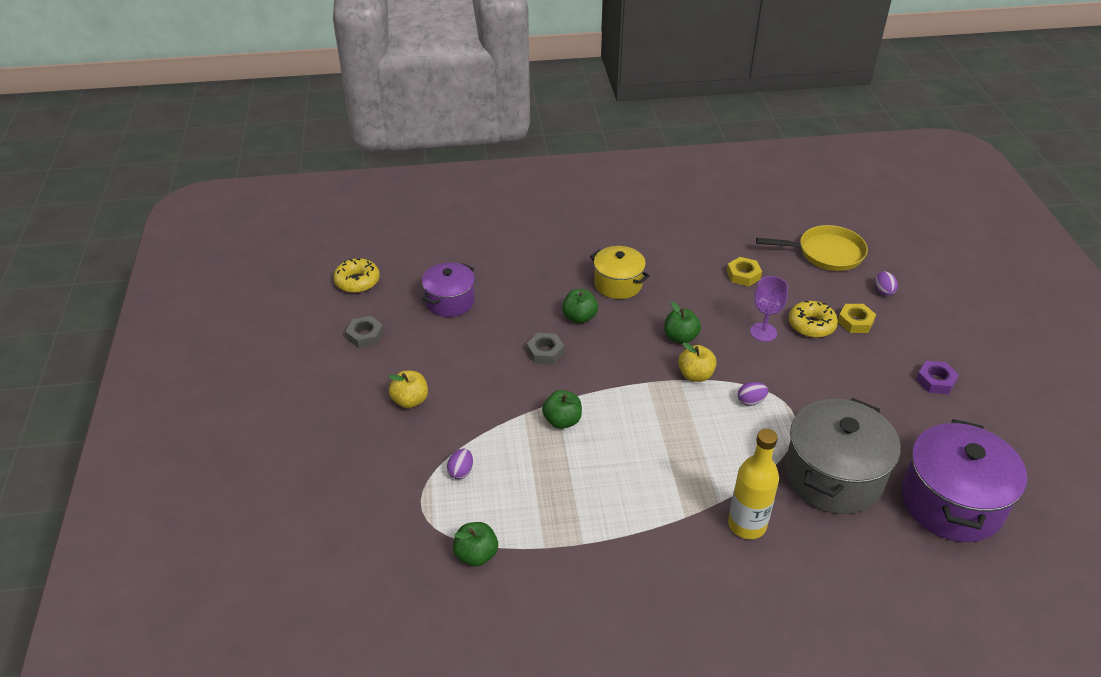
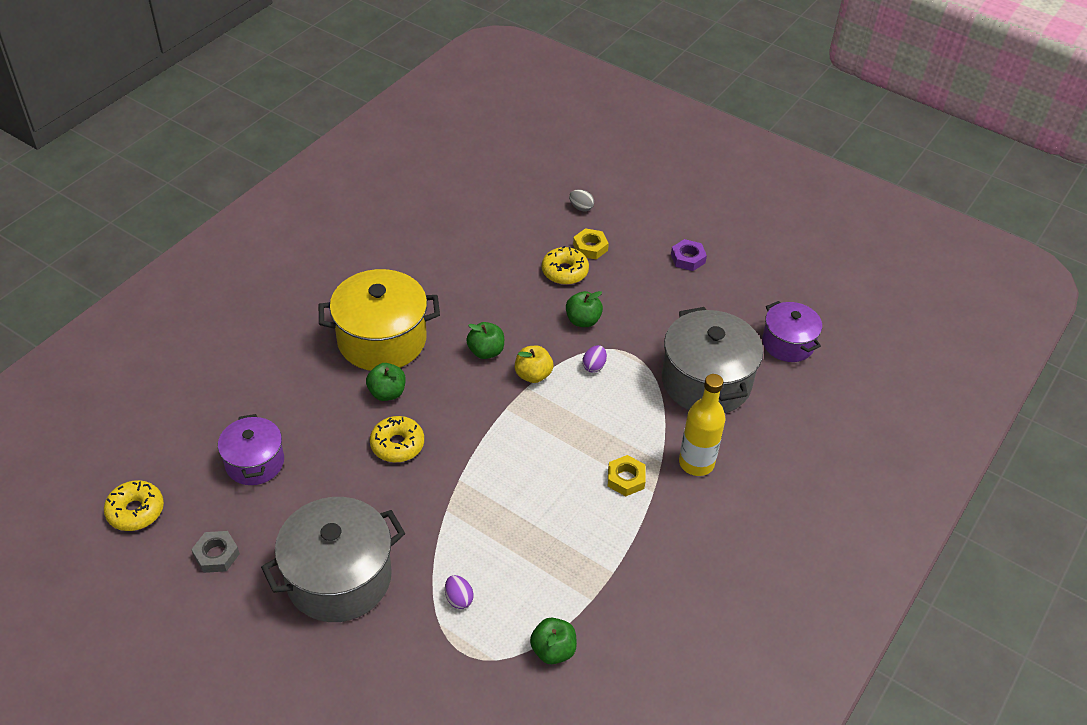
camera: 50 degrees left, 5 degrees up
yellow apple [388,371,428,408] -> grey pot [261,497,405,622]
grey nut [527,333,564,364] -> yellow donut [370,416,424,462]
green apple [542,390,582,429] -> green apple moved to [566,291,603,327]
yellow pot [590,246,650,299] -> yellow pot [319,269,440,371], size x1.67
yellow nut [727,257,762,286] -> yellow nut moved to [608,455,646,496]
purple goblet [750,276,788,342] -> none
yellow pan [756,225,868,271] -> none
purple egg [875,271,898,296] -> grey egg [569,190,594,211]
purple pot [902,419,1027,542] -> purple pot [762,301,822,362], size x0.60

